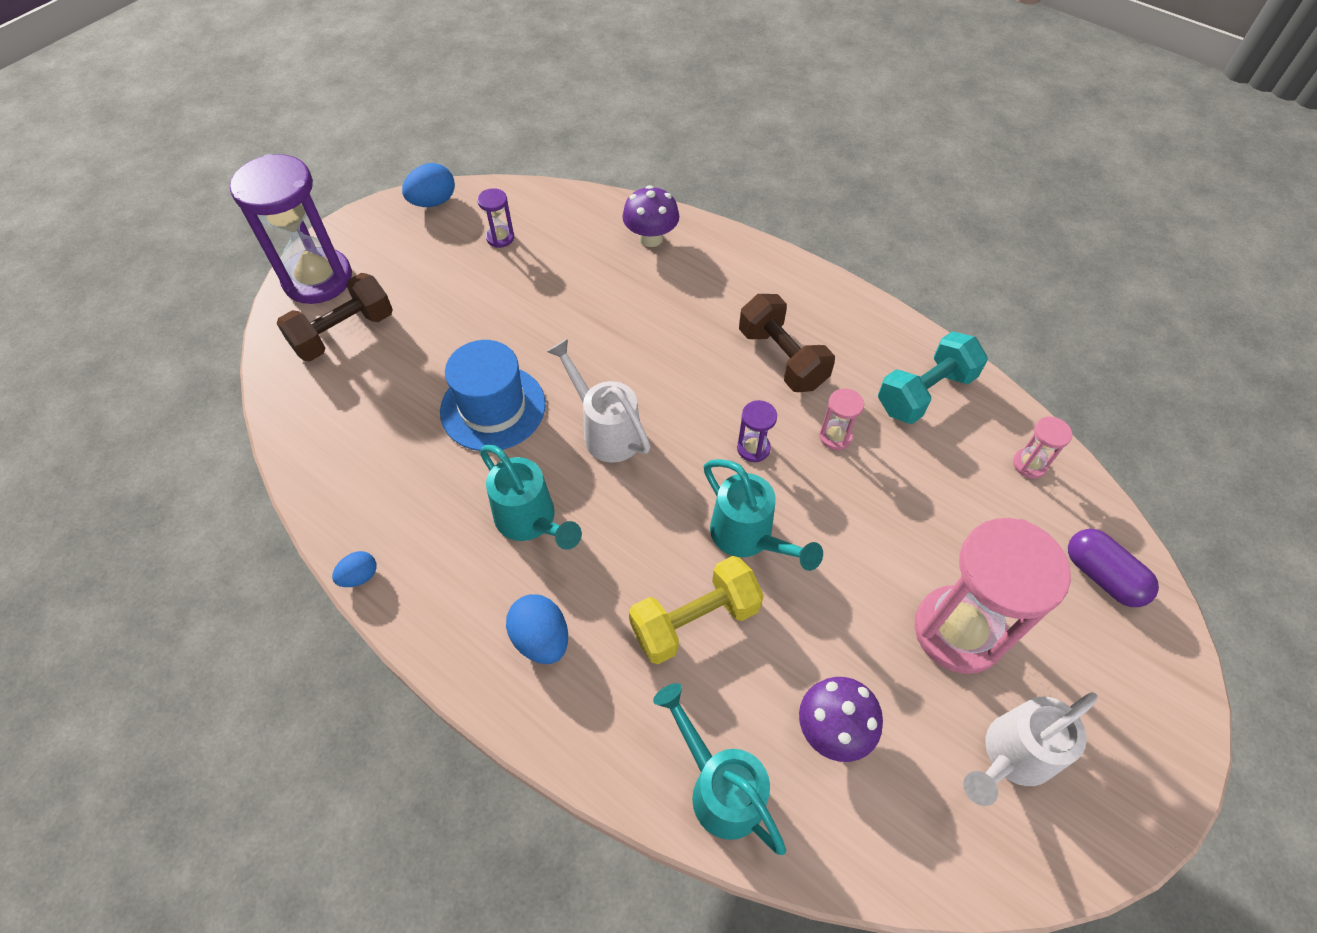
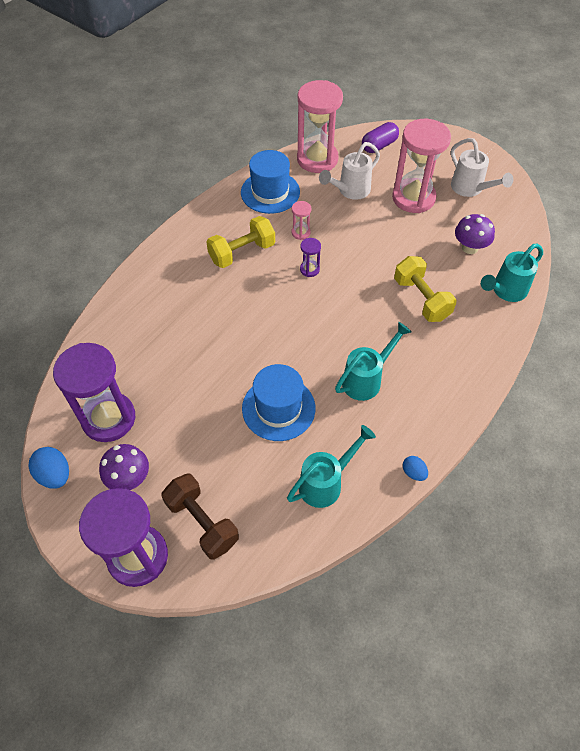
camera: 90 degrees left, 0 degrees up
purple hourglass [477,188,514,248] -> purple hourglass [53,343,135,442], size x2.35
blue egg [506,594,568,664] -> none
white watering can [546,339,651,463] -> white watering can moved to [319,142,380,200]
purple mushroom [622,185,679,247] -> purple mushroom moved to [99,444,149,490]
turquoise watering can [704,459,823,571] -> turquoise watering can moved to [287,425,376,508]
brown dumbbell [739,294,835,392] -> yellow dumbbell [206,216,275,268]
turquoise dumbbell [878,331,988,424] -> blue hat [241,150,300,214]
pink hourglass [1013,416,1073,479] -> pink hourglass [297,80,343,173], size x2.35

